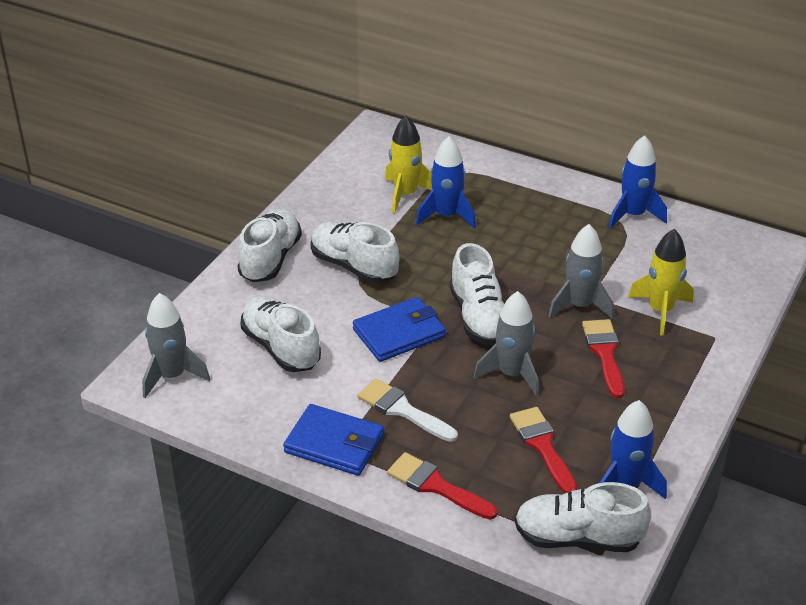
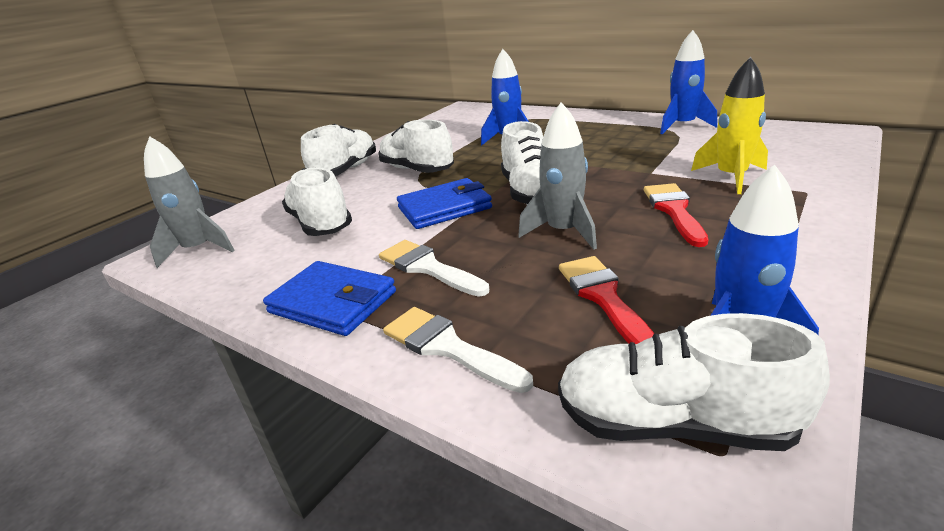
camera: 10 degrees right, 10 degrees down
yellow rocket [385,116,432,214] -> none
red brush [387,452,497,520] -> white brush [383,307,533,393]
grey rocket [548,224,614,320] -> none

